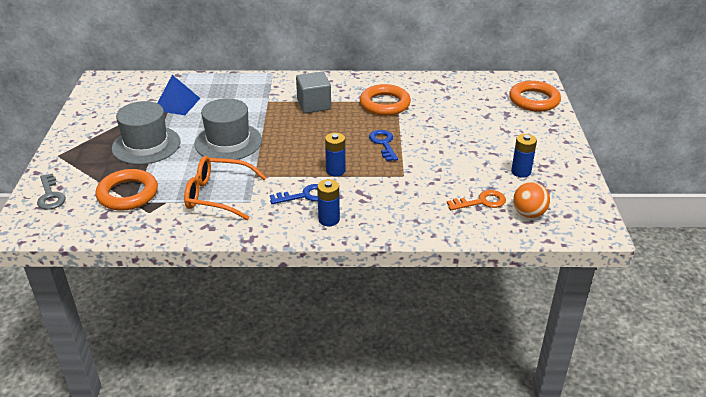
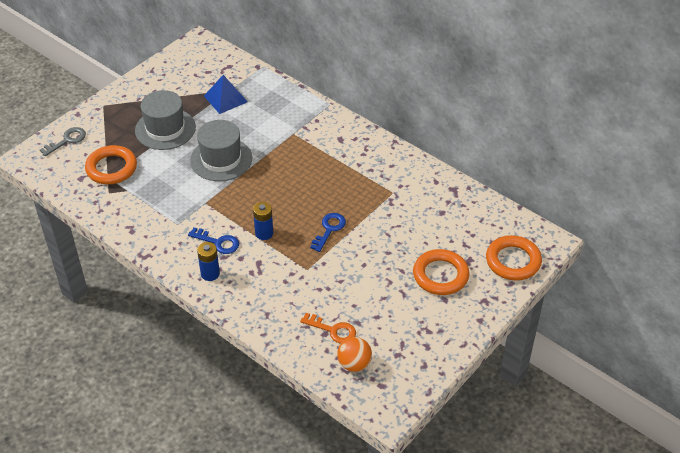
camera: 40 degrees right, 10 degrees up
grey key [37,173,66,210] -> grey key turned 150 degrees counterclockwise [40,127,86,156]
orange glasses [184,156,267,220] -> none
grey cube [296,72,331,113] -> none
orange ring [360,84,411,116] -> orange ring moved to [413,249,470,295]
blue battery [511,134,537,178] -> none

